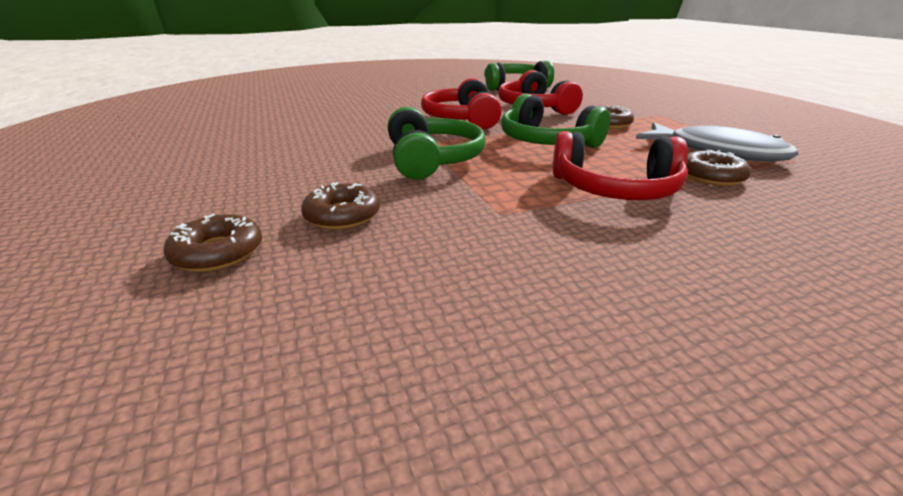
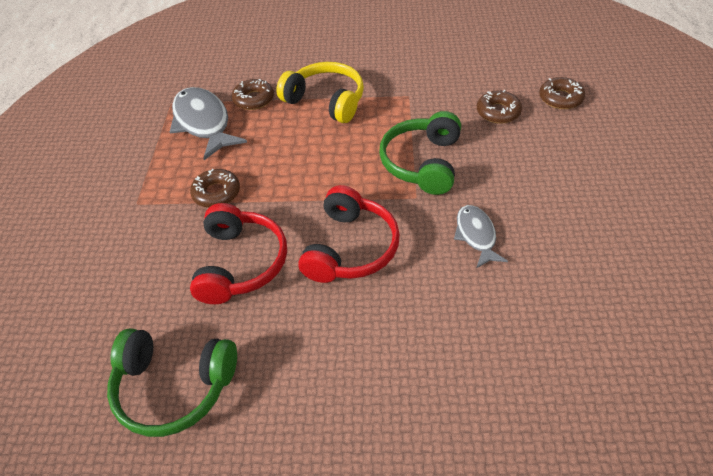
camera: 155 degrees left, 20 degrees up
green headphones [501,94,611,148] -> none
red headphones [553,131,688,200] -> yellow headphones [276,62,364,123]
none -> grey fish [454,205,508,268]

